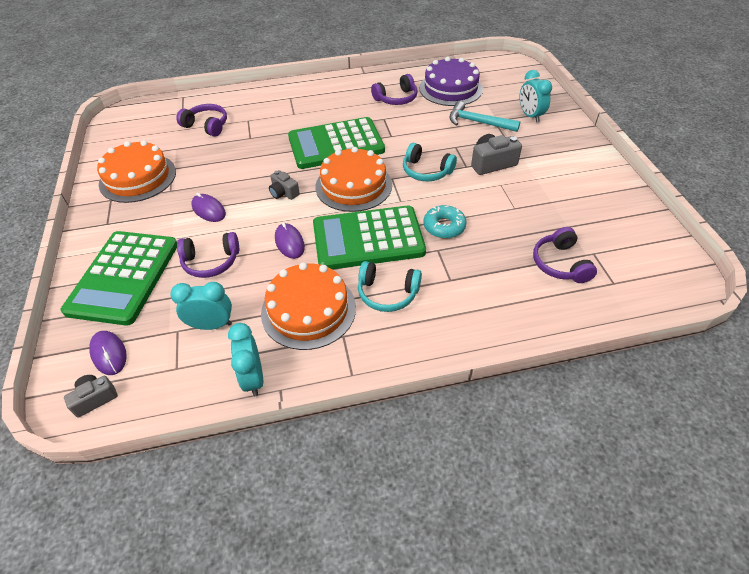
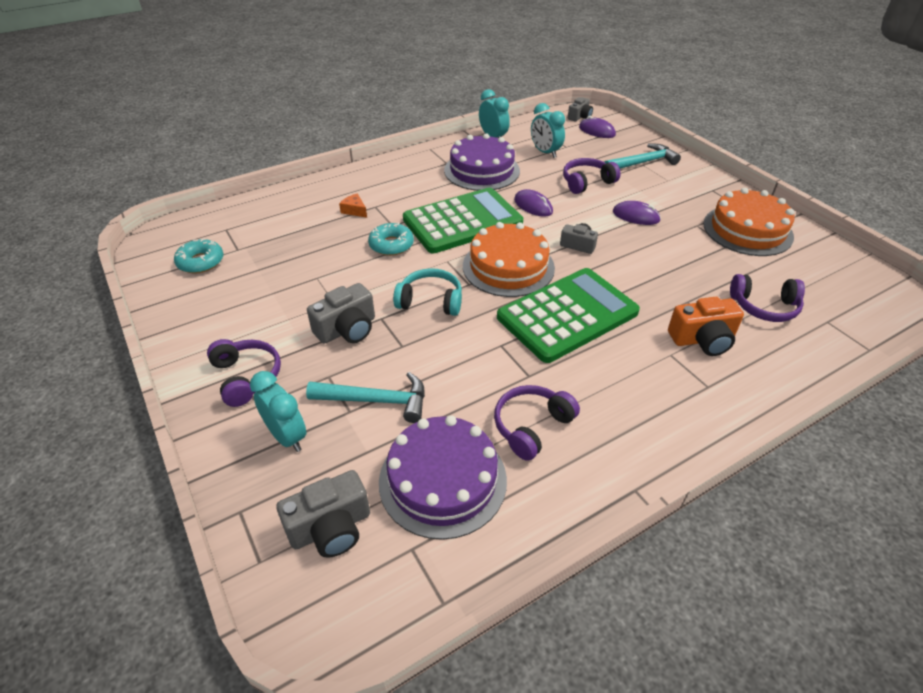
camera: 160 degrees right, 5 degrees down
green calculator [61,231,177,326] -> turquoise hammer [605,144,681,169]
turquoise clock [170,282,232,330] -> turquoise clock turned 75 degrees clockwise [531,103,565,158]
orange cake [261,262,356,350] -> purple cake [444,133,520,191]
turquoise headphones [358,261,422,312] -> none
purple headphones [533,227,597,283] -> purple headphones moved to [207,339,281,407]
none -> turquoise donut [174,238,224,273]
none -> grey camera [276,470,370,558]
none -> orange cheese [339,193,367,218]
none -> orange camera [668,297,744,356]

